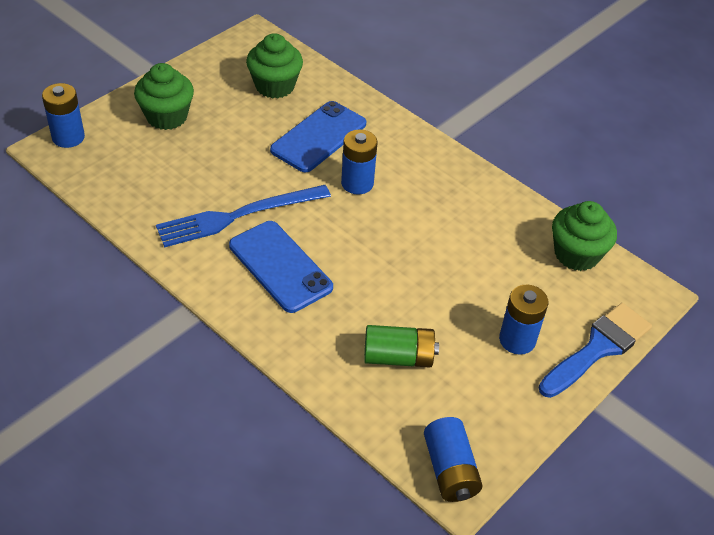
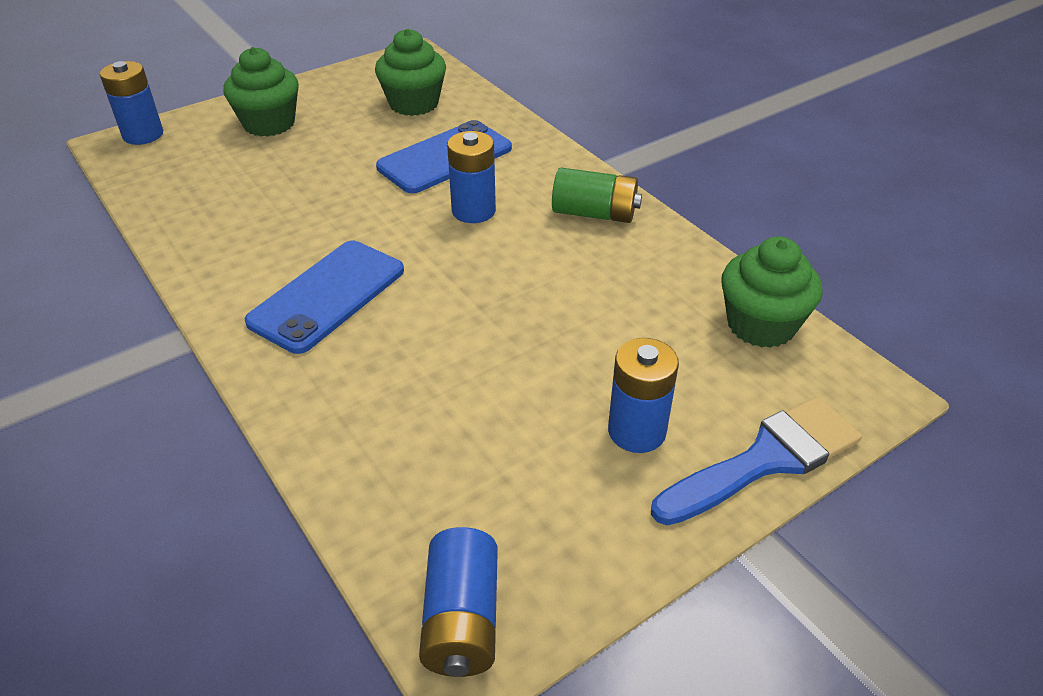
camera: 15 degrees right, 5 degrees down
blue fork [156,185,331,247] -> none
blue phone [229,221,333,313] -> blue phone turned 60 degrees clockwise [245,241,404,354]
green battery [364,325,439,367] -> green battery moved to [552,168,642,223]

